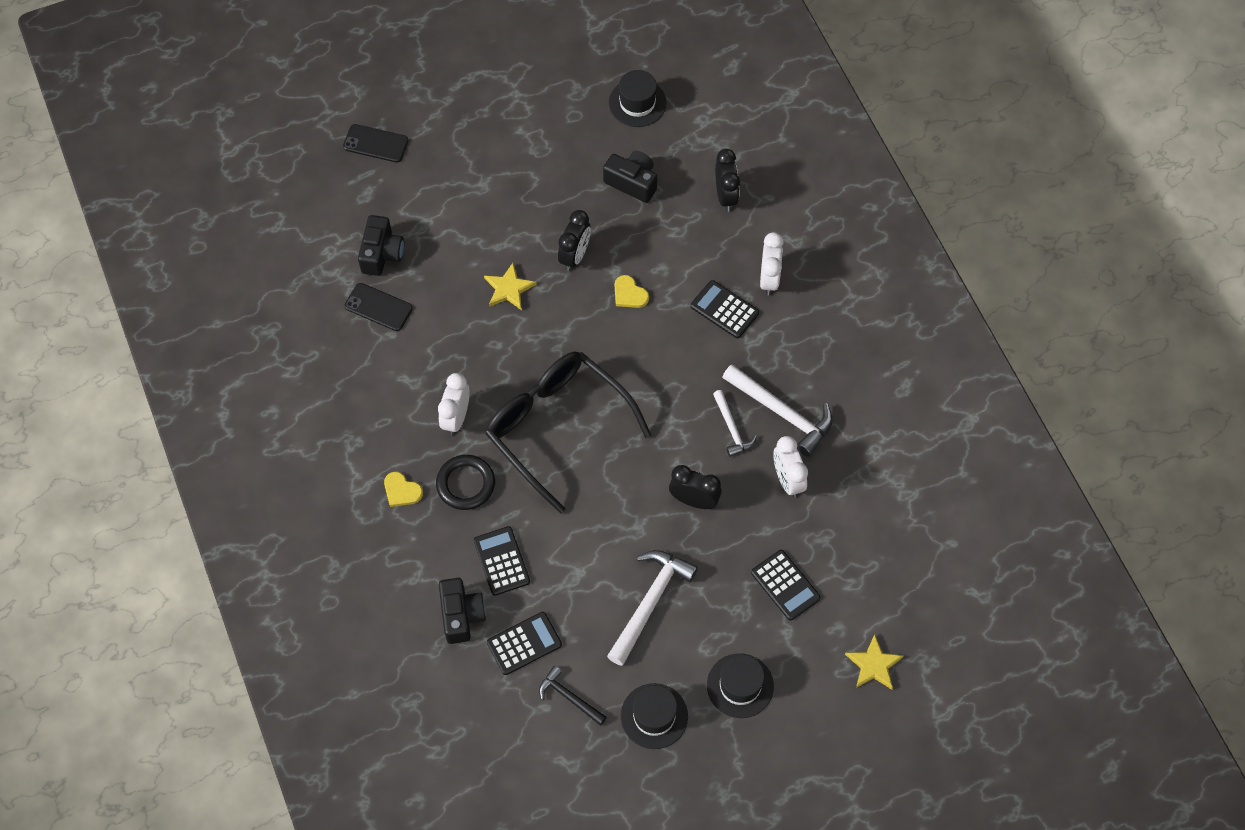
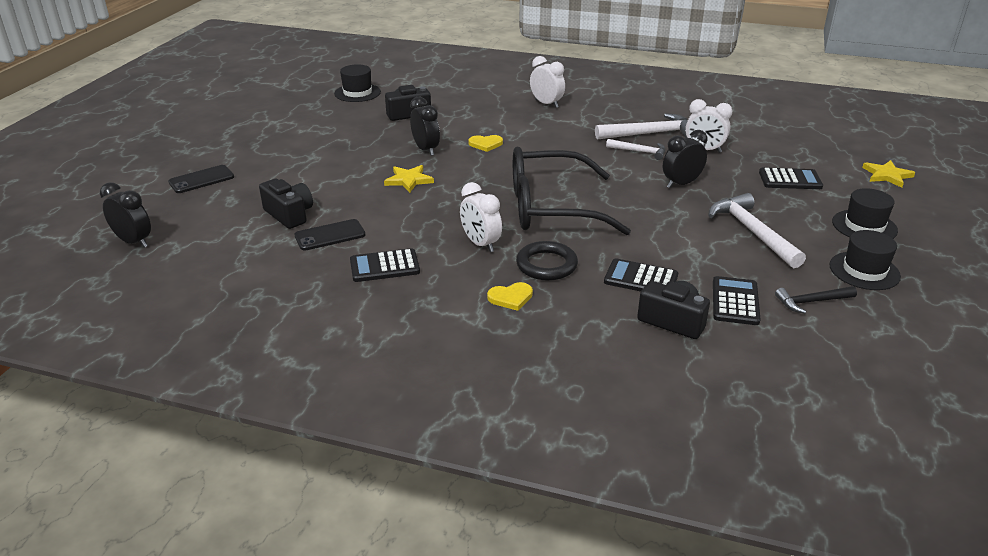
camera: 50 degrees left, 30 degrees down
black calculator [691,280,759,338] -> black calculator moved to [350,248,420,282]
black clock [715,149,740,212] -> black clock moved to [100,182,151,248]

